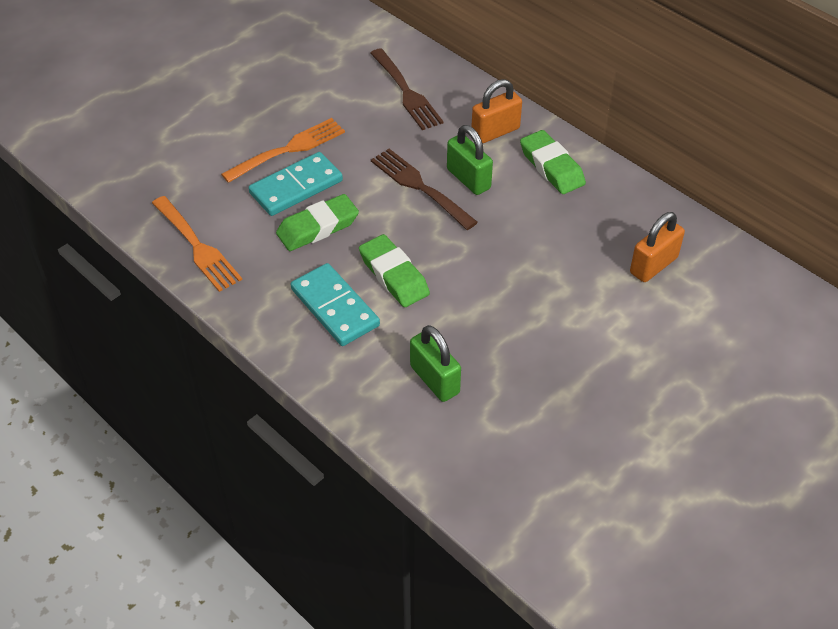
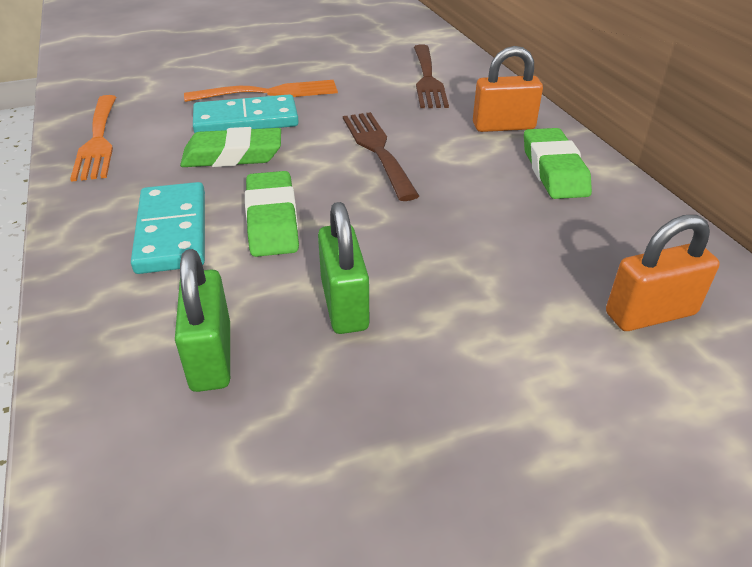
camera: 25 degrees right, 10 degrees down
green padlock [447,125,493,195] -> green padlock moved to [318,202,369,334]

